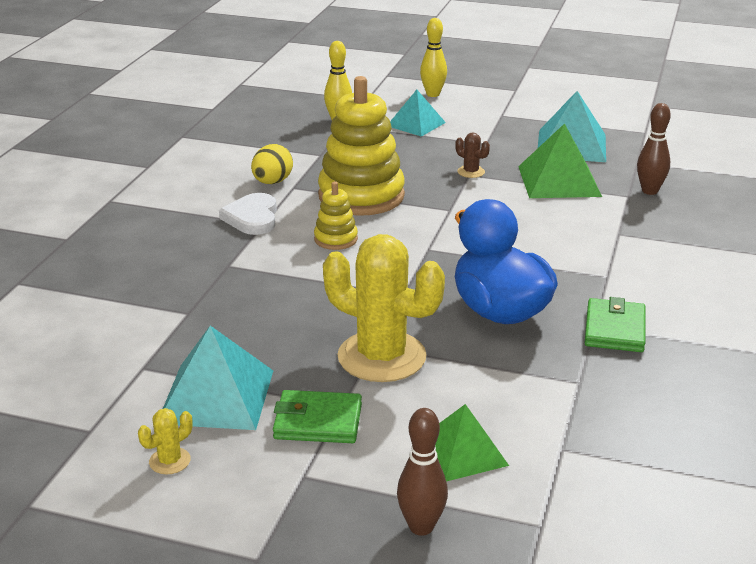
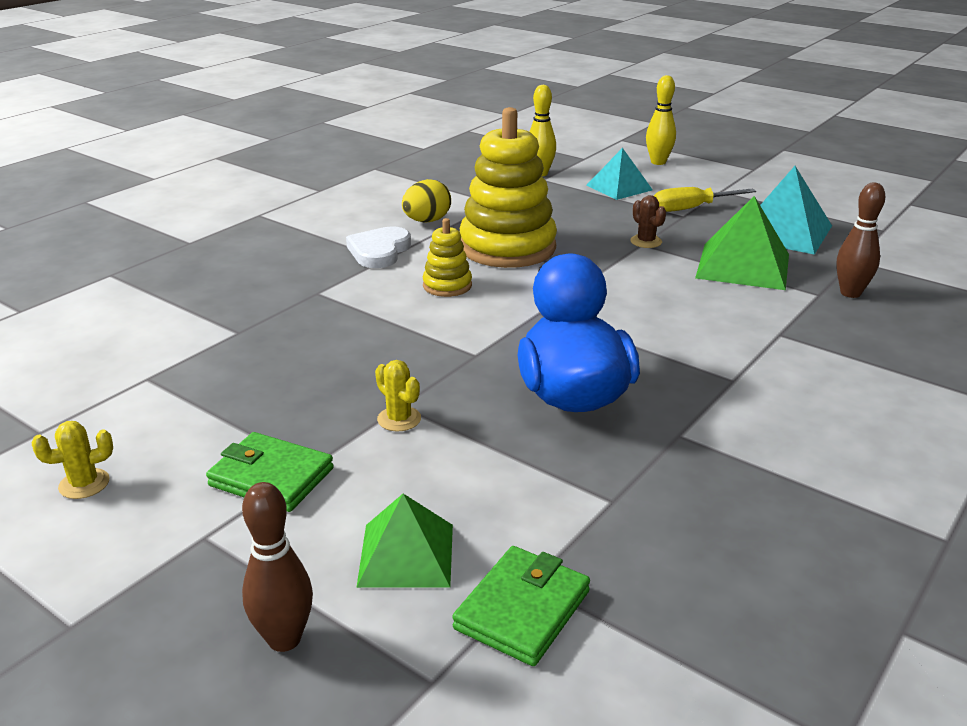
camera: 20 degrees right, 0 degrees up
turquoise pyramid [163,326,273,430] -> none
yellow cactus [323,234,445,382] -> yellow cactus [375,360,421,431], size x0.41
green wallet [585,297,646,352] -> green wallet moved to [452,546,590,666]
none -> yellow screwdriver [654,187,756,212]

